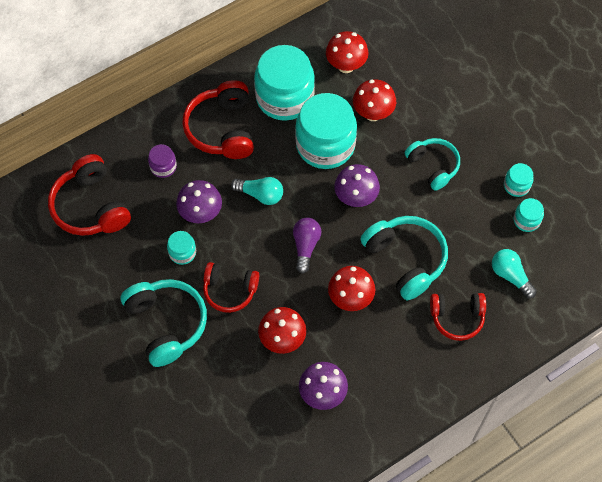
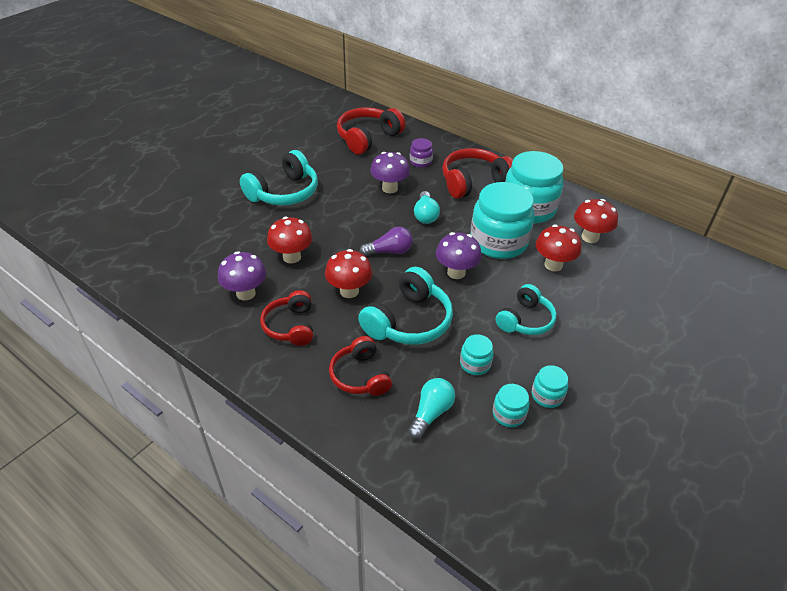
camera: 70 degrees right, 20 degrees down
turquoise jar [167,231,196,265] -> turquoise jar moved to [460,334,494,375]
red headphones [203,262,259,313] -> red headphones moved to [260,290,313,346]

